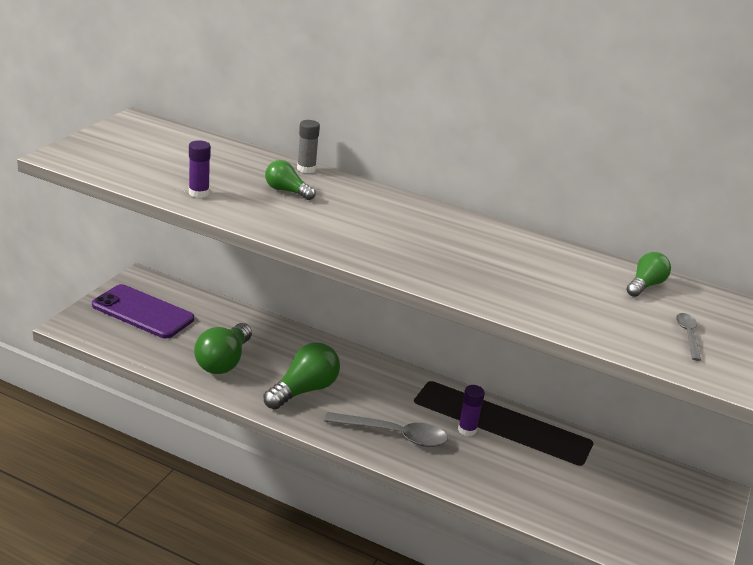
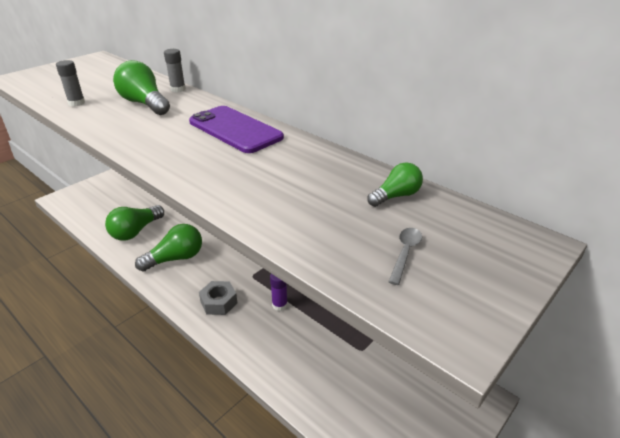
camera: 20 degrees right, 5 degrees up
purple phone [92,284,194,338] -> purple phone moved to [189,106,284,153]
purple glue stick [189,140,211,198] -> grey glue stick [56,60,85,106]
green light bulb [265,160,316,200] -> green light bulb [113,60,170,115], size x1.68
grey spoon [324,412,448,447] -> grey nut [199,281,237,315]

